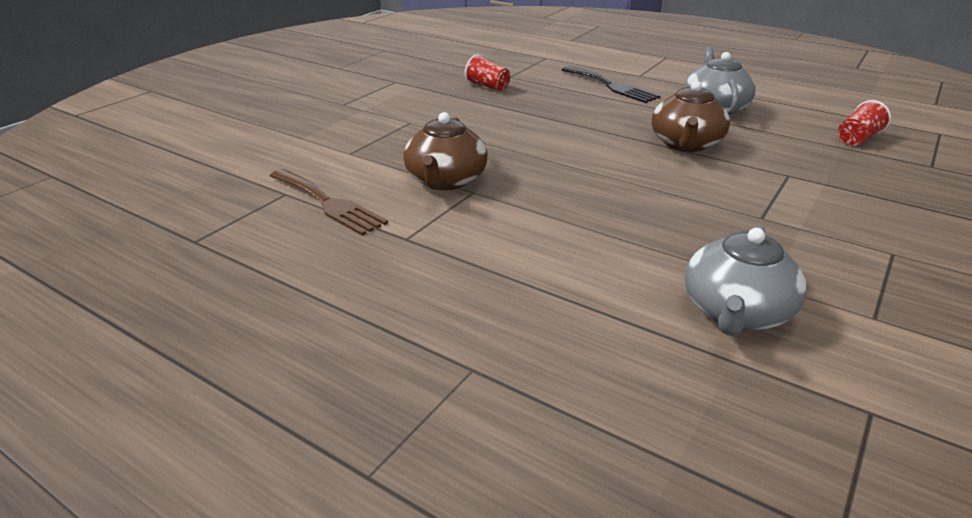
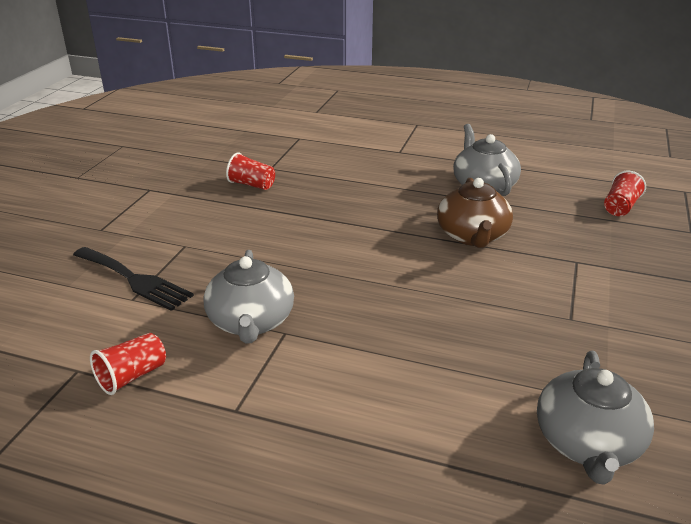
camera: 15 degrees left, 0 degrees up
brown fork [270,169,388,236] -> red cup [90,333,166,395]
brown teapot [403,112,488,190] -> grey teapot [203,250,294,344]
black fork [562,66,660,103] -> black fork moved to [73,247,194,311]

